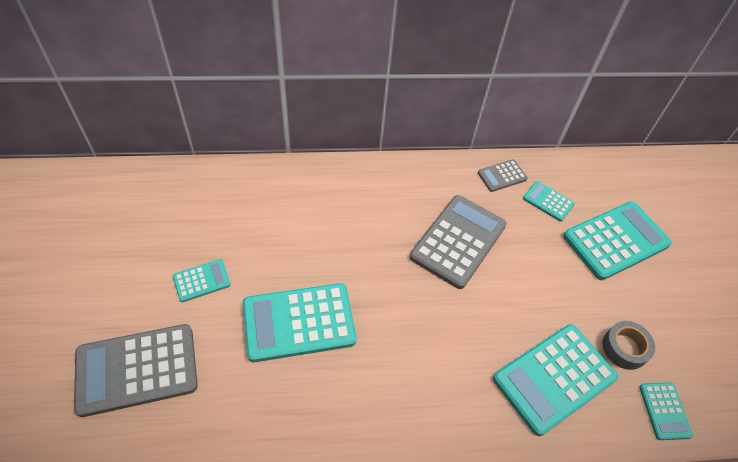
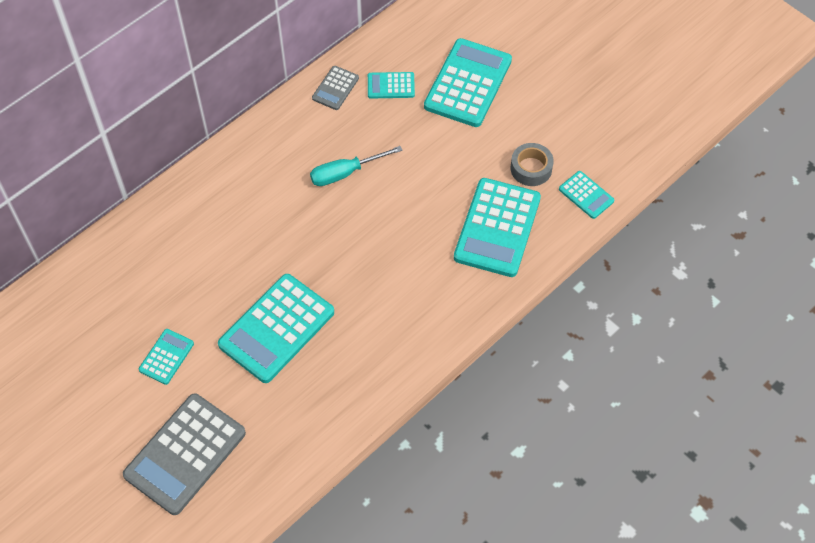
camera: 35 degrees left, 5 degrees up
grey calculator [410,195,507,289] -> turquoise screwdriver [310,146,403,186]

